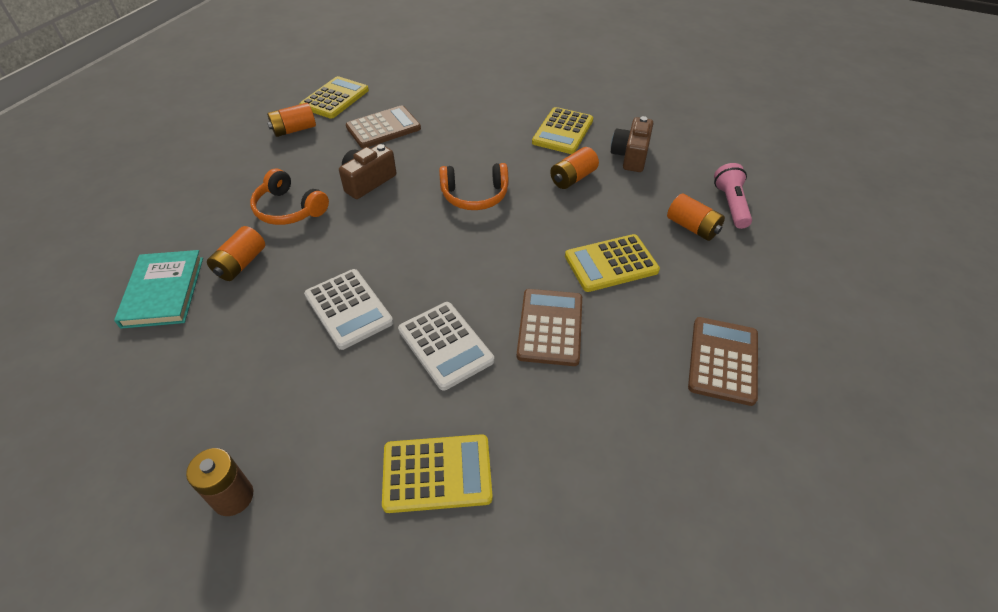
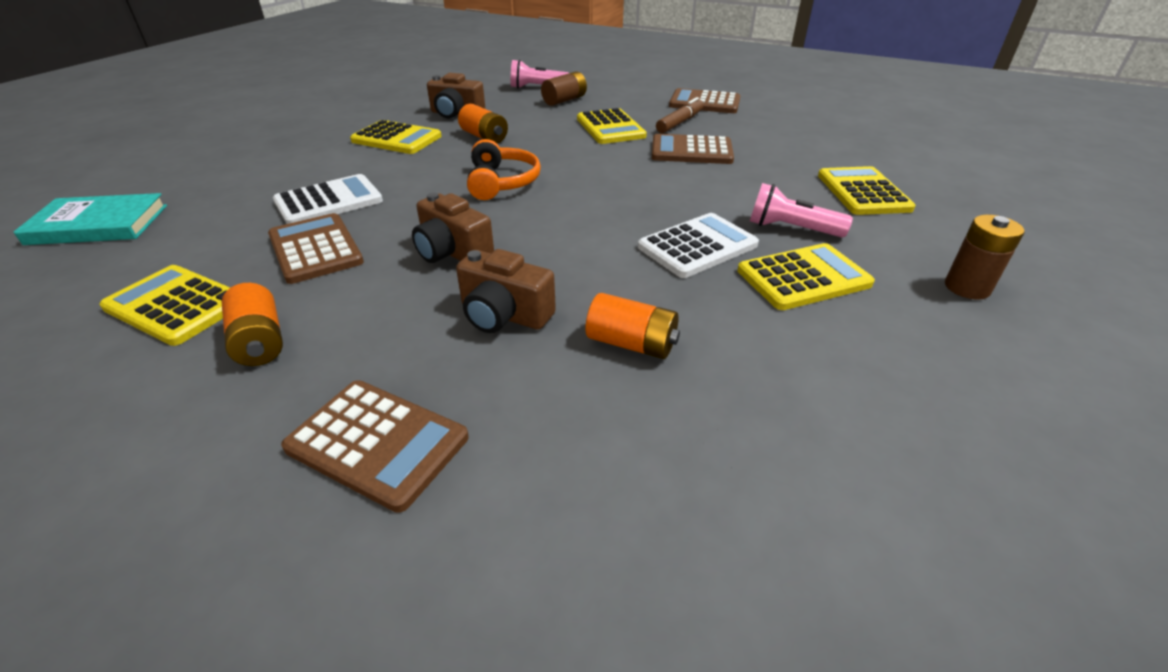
camera: 90 degrees left, 10 degrees down
turquoise book [114,250,203,329] -> turquoise book moved to [14,193,167,245]
orange headphones [250,168,329,225] -> brown camera [456,249,556,333]
white calculator [398,302,494,391] -> white calculator moved to [273,174,383,224]
orange battery [667,194,725,241] -> brown battery [541,71,587,106]
none -> brown calculator [281,380,469,513]
none -> brown marker [656,97,704,133]
none -> yellow calculator [737,243,875,310]
none -> pink flashlight [750,183,853,238]

